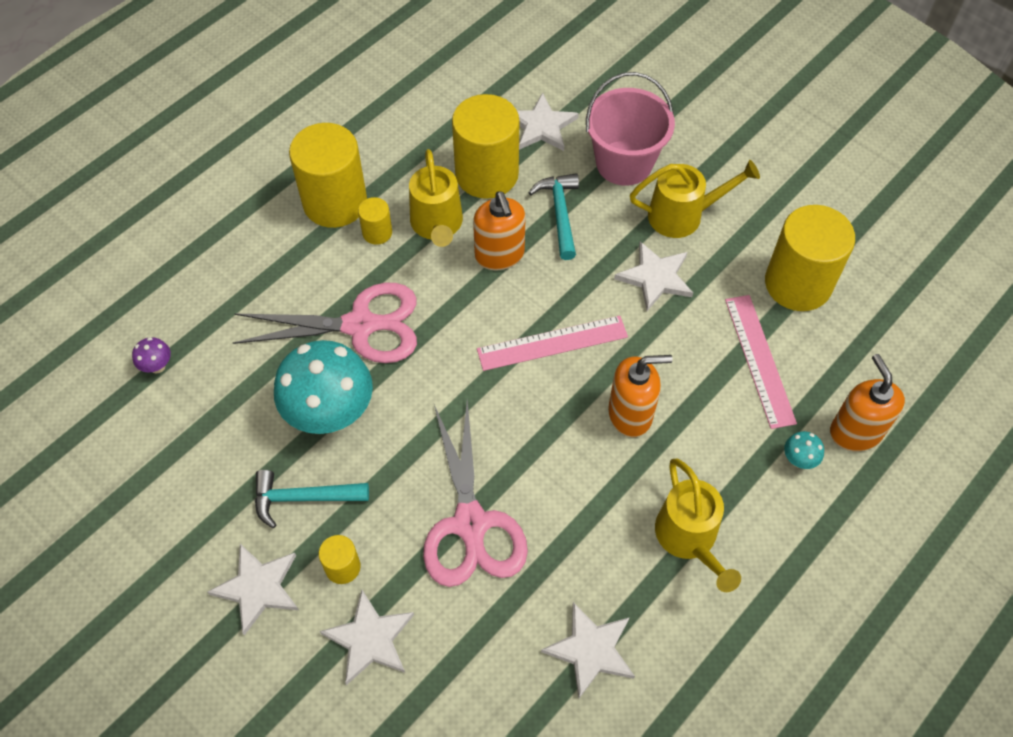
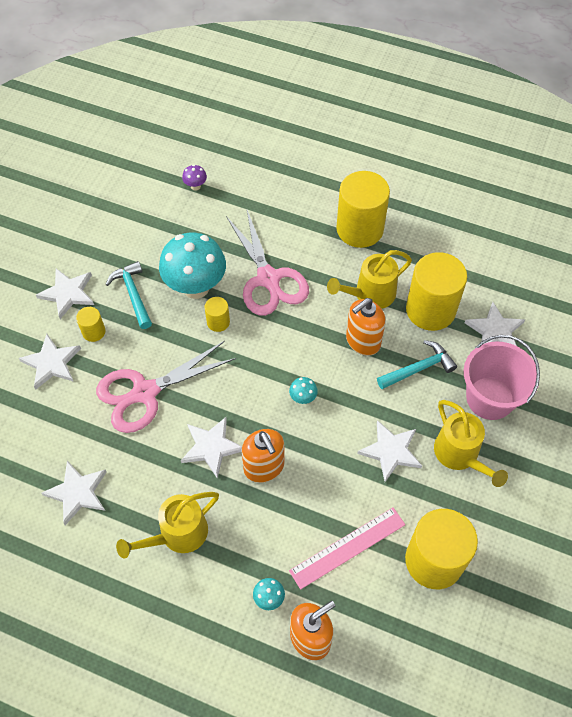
camera: 70 degrees right, 0 degrees up
yellow cylinder [358,197,392,245] -> yellow cylinder moved to [204,297,230,332]
pink ruler [477,316,628,371] -> turquoise mushroom [289,377,318,404]
none -> white star [181,417,242,478]

